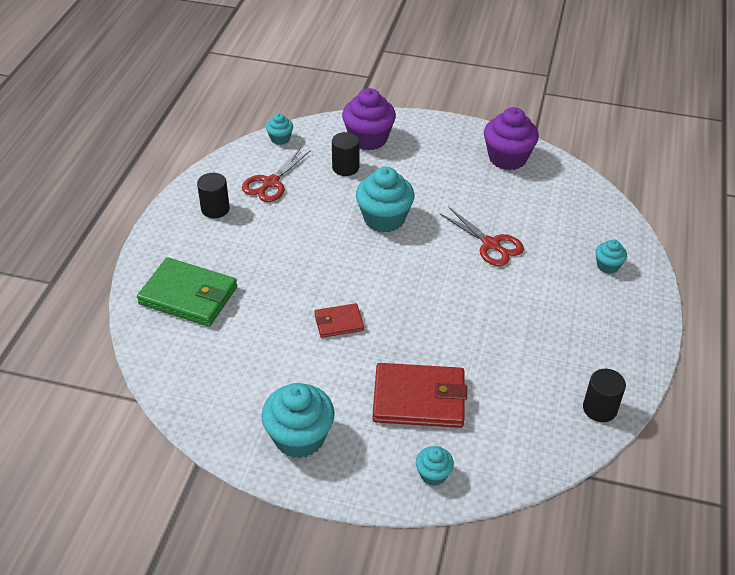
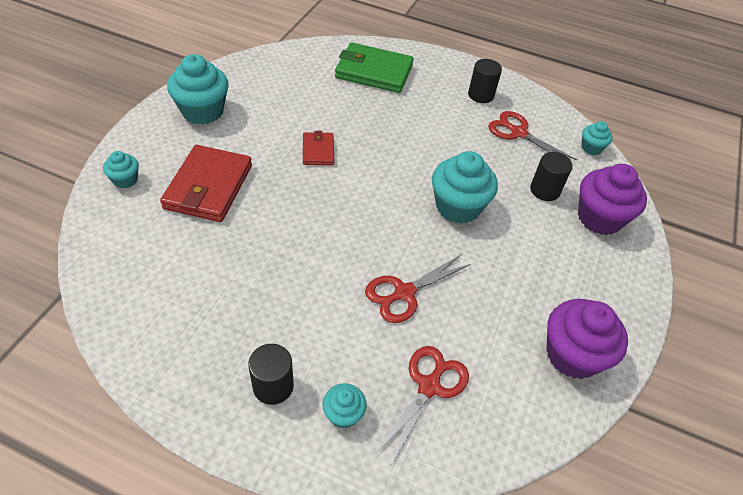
camera: 95 degrees right, 5 degrees up
green wallet [137,257,237,327] -> green wallet turned 75 degrees clockwise [335,42,414,93]
black cylinder [583,369,626,422] -> black cylinder moved to [248,344,294,405]
none -> red scissors [375,346,469,464]

